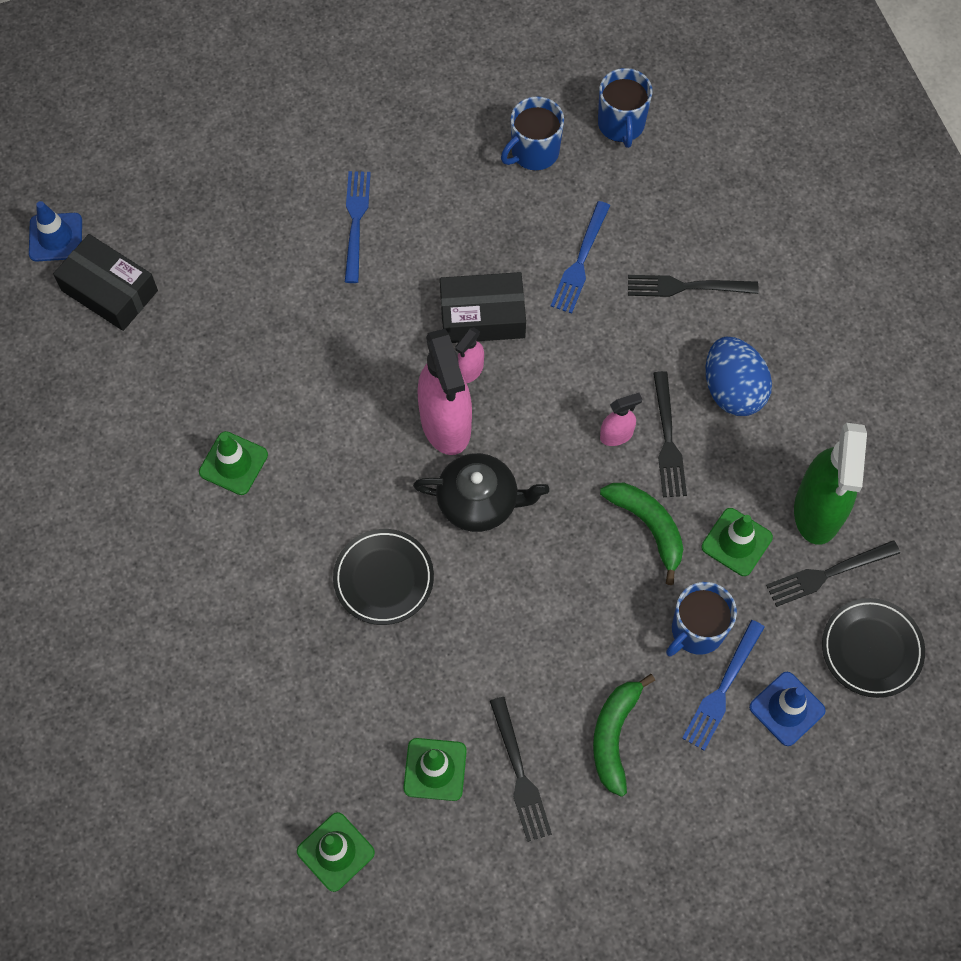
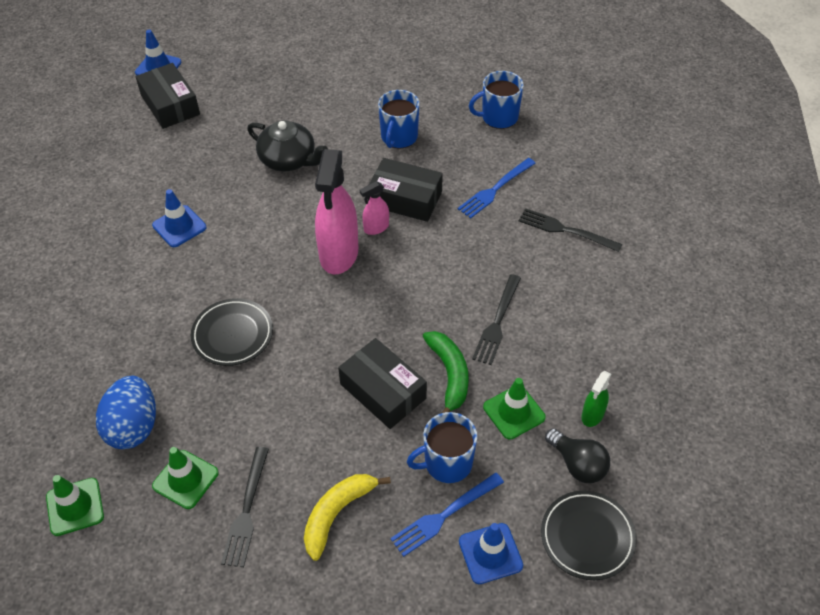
camera: 25 degrees right, 15 degrees down
green traffic cone [199,431,268,495] -> blue traffic cone [152,189,206,247]
blue fork [345,171,371,283] -> none
black teapot [413,453,549,532] -> black teapot moved to [247,121,328,171]
green banana [593,674,655,797] -> yellow banana [304,474,391,561]
blue mug [598,68,652,148] -> blue mug moved to [378,90,419,149]
pink spray bottle [600,393,642,446] -> none
blue egg [706,337,772,416] -> blue egg moved to [96,376,156,449]
black fork [766,540,900,607] -> black light bulb [545,428,610,483]
green spray bottle [794,423,867,545] -> green spray bottle [581,371,611,427], size x0.47
none -> black box [338,338,427,429]

